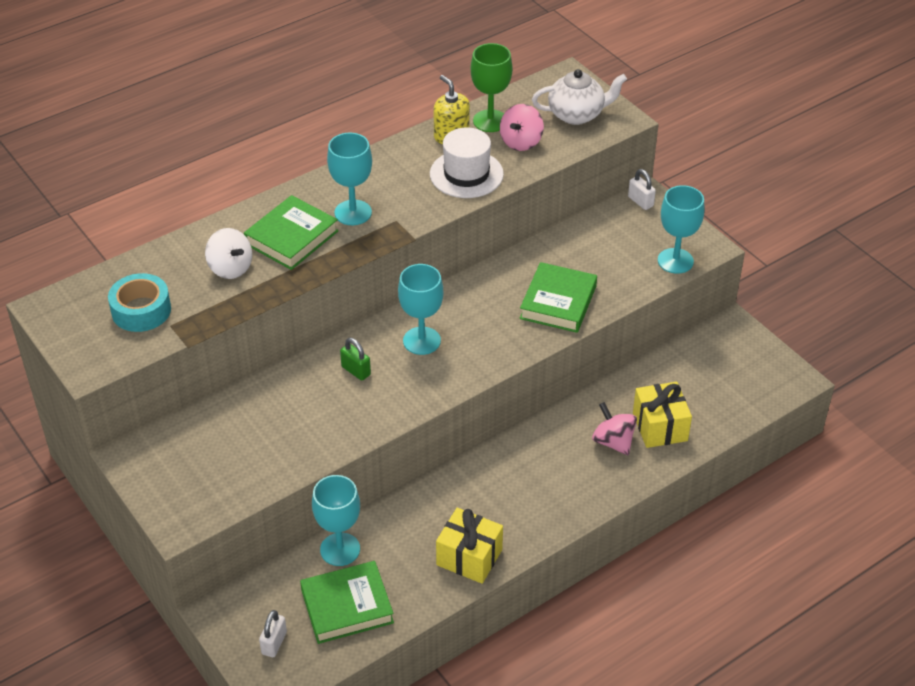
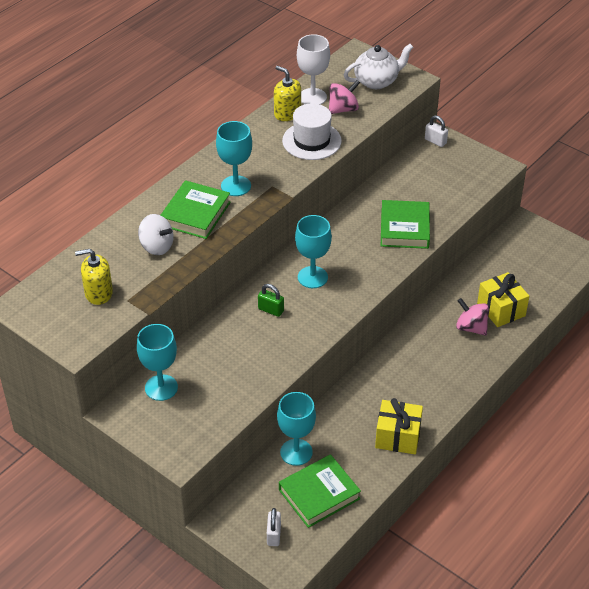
camera: 15 degrees left, 0 degrees up
turquoise tape [108,273,171,332] -> yellow soap dispenser [75,249,113,305]
green goblet [471,43,513,132] -> white goblet [297,34,330,105]
pink spinning top [500,104,544,151] -> pink spinning top turned 135 degrees counterclockwise [329,80,360,114]
turquoise goblet [658,185,705,274] -> turquoise goblet moved to [137,324,178,401]

